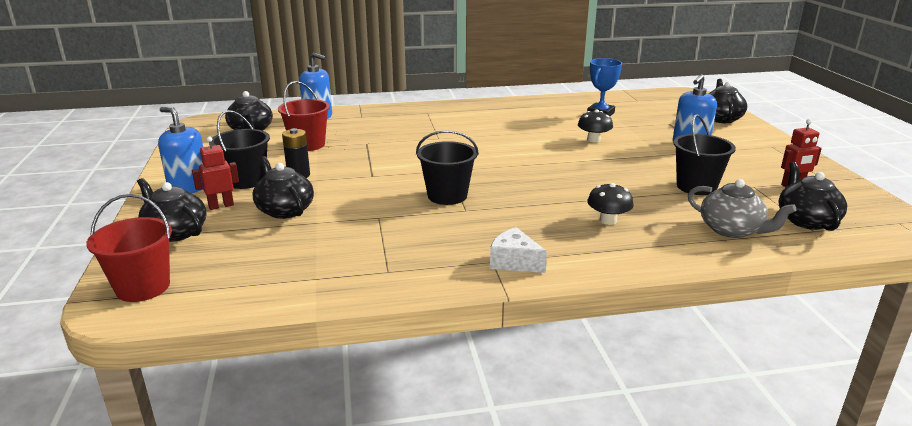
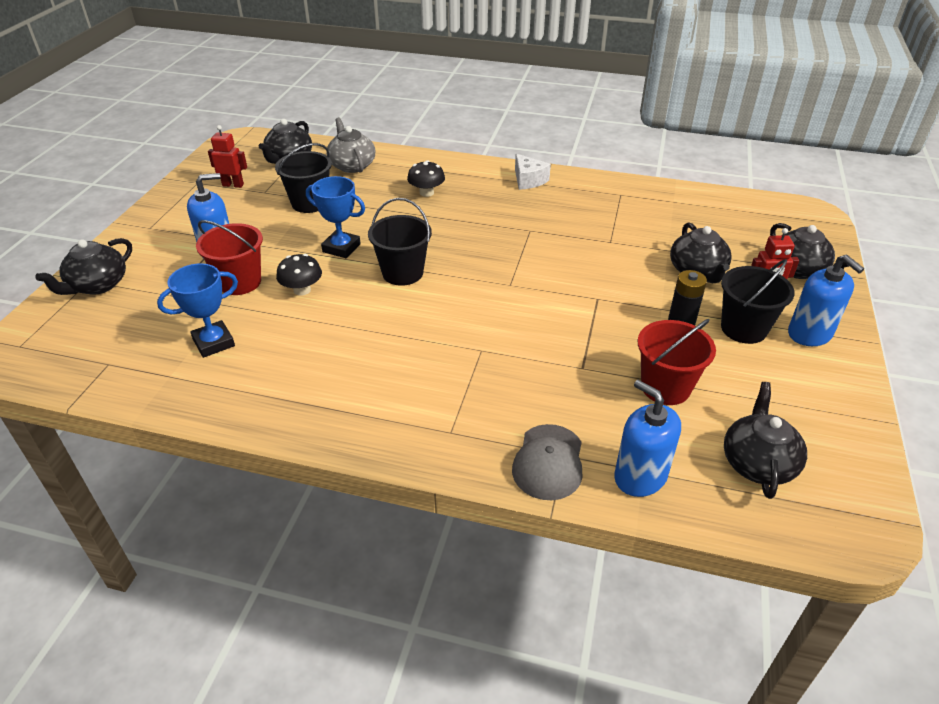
camera: 155 degrees left, 15 degrees up
red bucket [86,194,172,302] -> red bucket moved to [196,220,263,295]
black bucket [416,130,479,205] -> black bucket moved to [368,198,432,286]
none -> blue trophy [306,176,365,258]
none -> grey cap [512,424,583,500]

